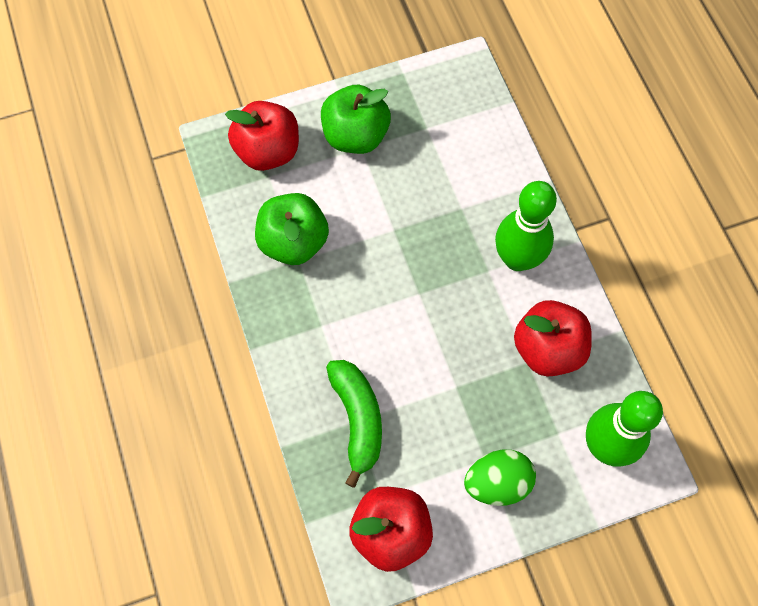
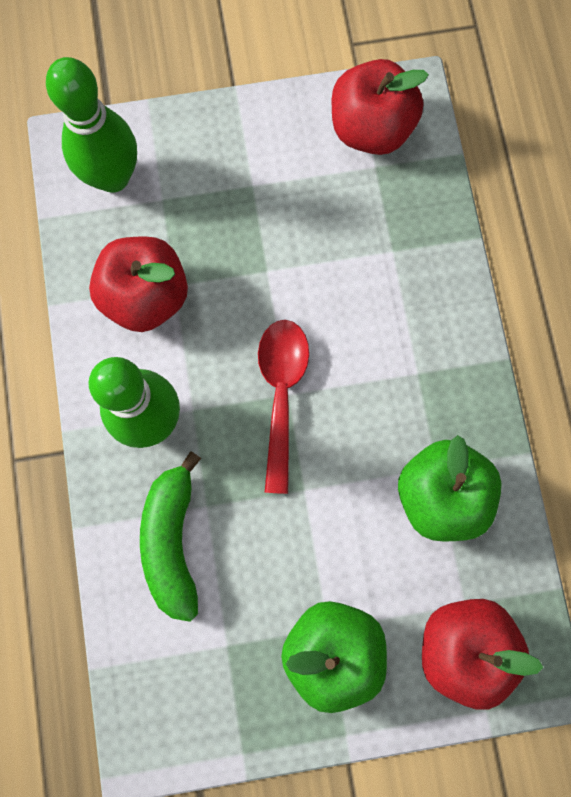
camera: 170 degrees left, 10 degrees up
green banana [326,360,382,488] -> green banana moved to [140,451,201,622]
green egg [464,450,536,506] -> none
none -> red spoon [258,320,309,494]

